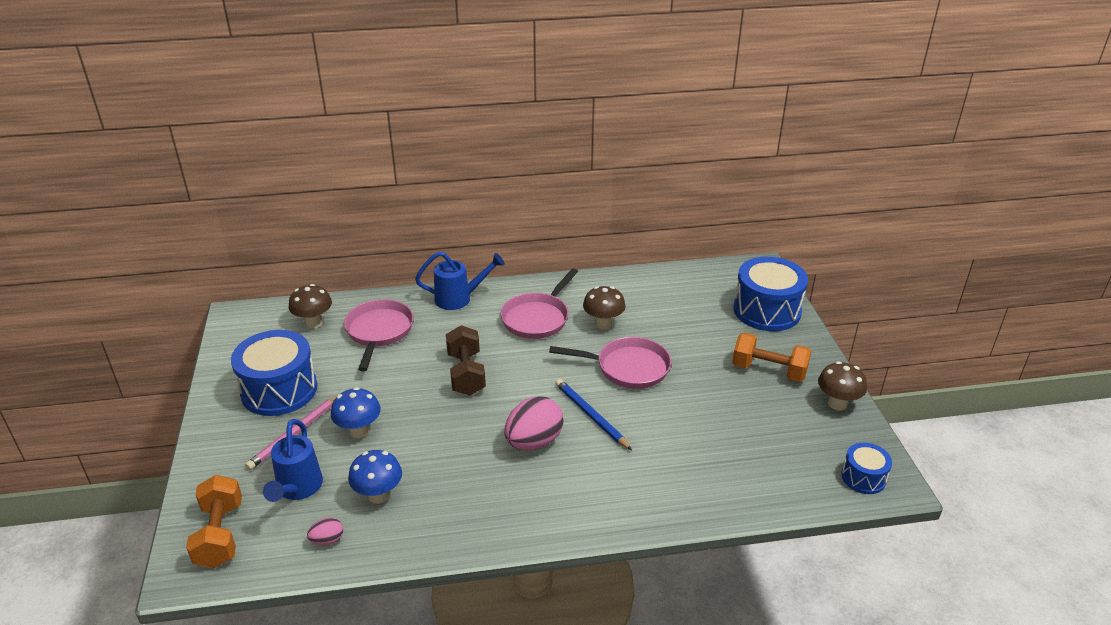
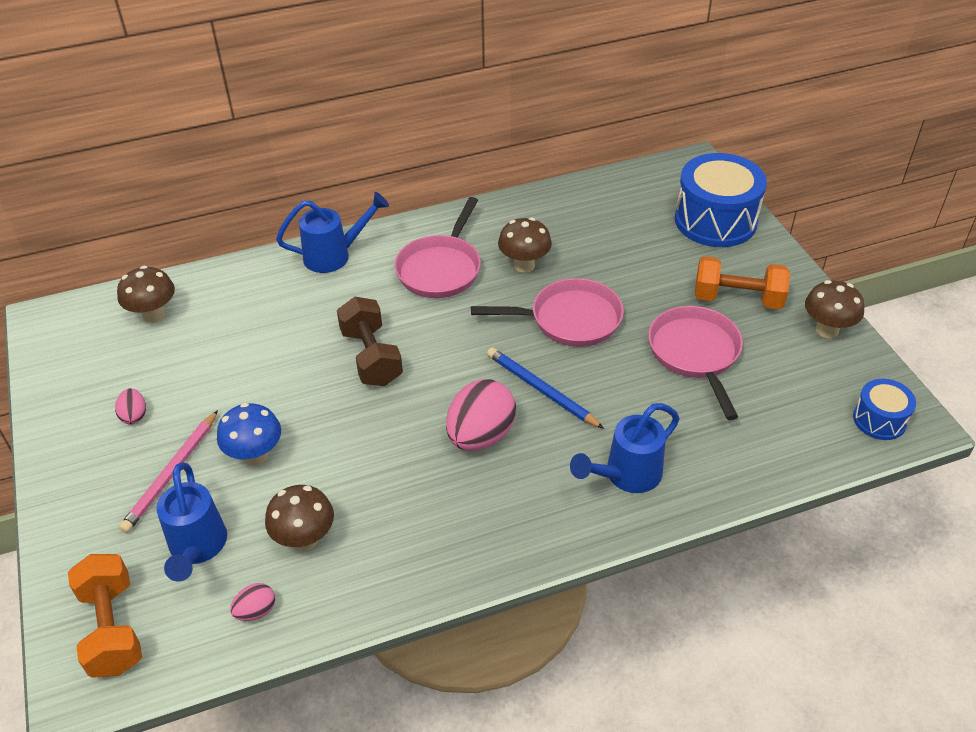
camera: 10 degrees left, 10 degrees up
blue drum [231,330,317,416] -> pink egg [115,388,146,424]
pink pan [344,299,414,371] -> pink pan moved to [648,306,743,420]
blue mushroom [348,450,402,504] -> brown mushroom [265,485,334,551]
none -> blue watering can [570,403,679,493]

